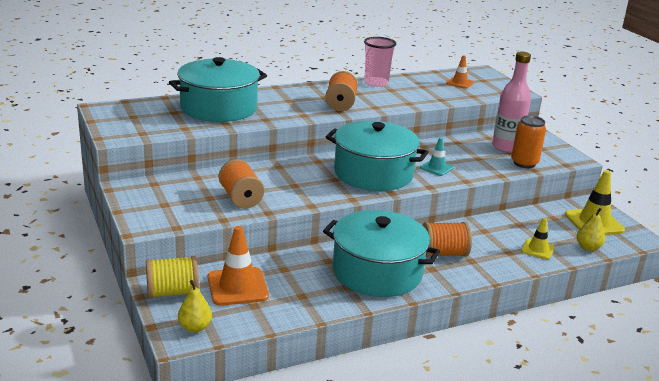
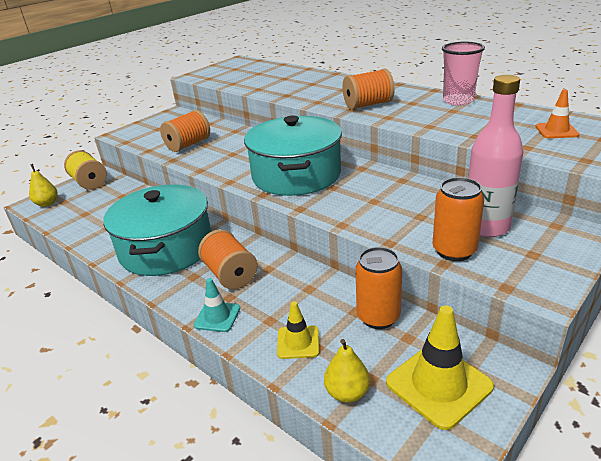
camera: 70 degrees right, 5 degrees up
turquoise pot [169,57,267,122] -> none
orange traffic cone [208,226,269,306] -> none
turquoise traffic cone [420,137,454,176] -> turquoise traffic cone moved to [194,278,240,332]
none -> orange can [355,247,402,329]

